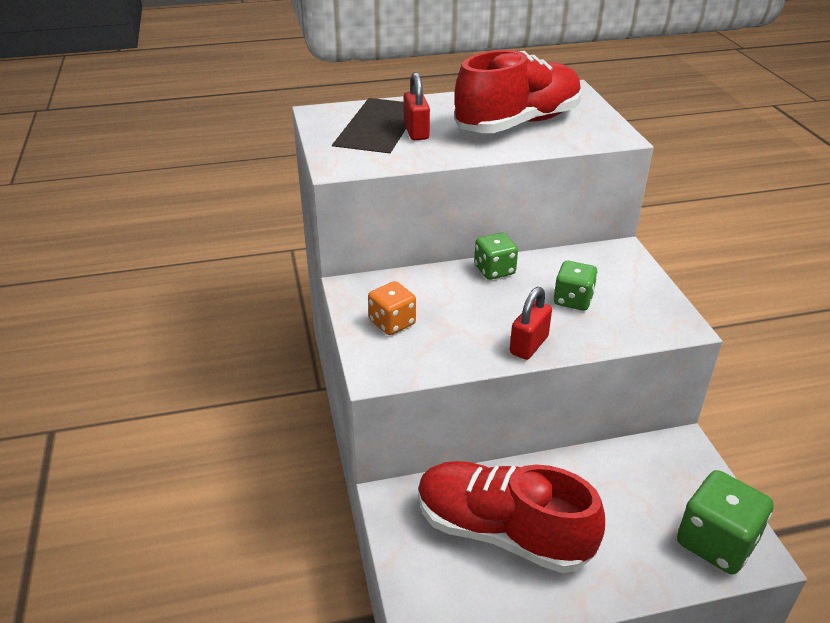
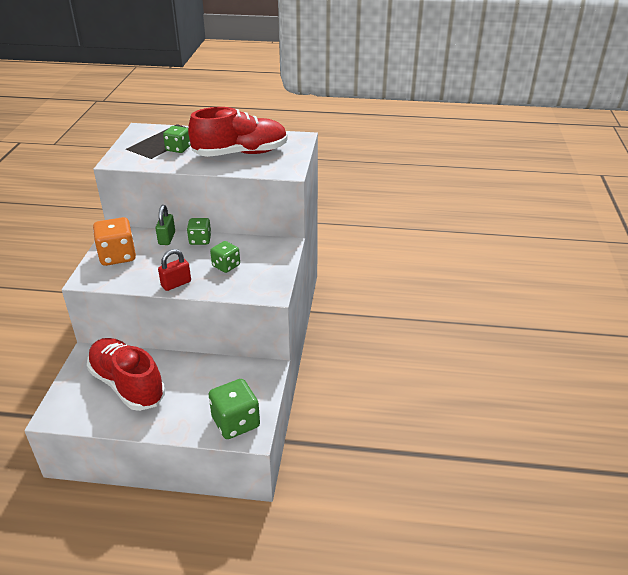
camera: 20 degrees right, 0 degrees up
orange dice [368,281,416,335] -> orange dice [93,217,136,266], size x1.62
red padlock [404,72,430,140] -> green dice [163,126,191,153]
none -> green padlock [156,205,175,245]

